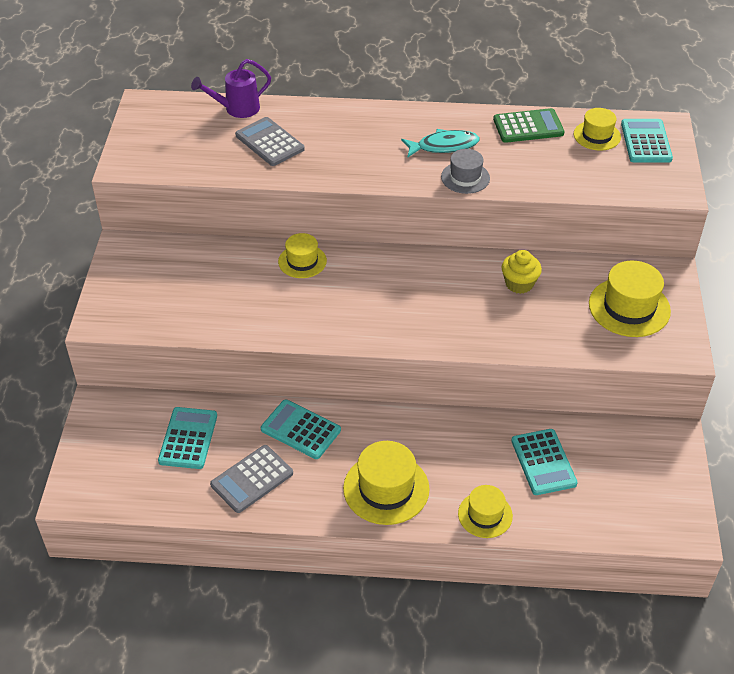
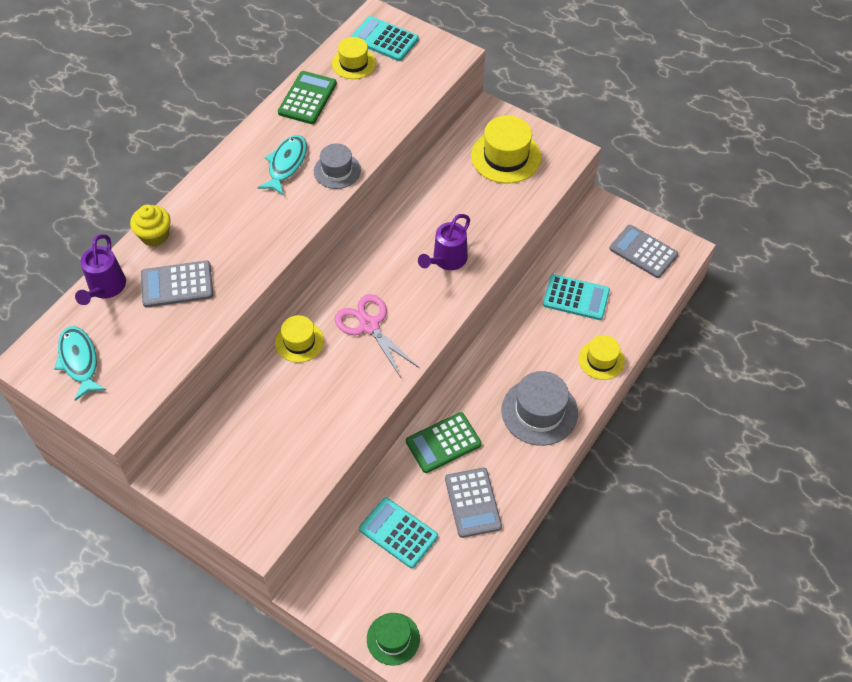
camera: 60 degrees left, 10 degrees up
turquoise calculator [261,399,341,459] -> green calculator [406,412,482,473]
yellow hat [343,441,430,525] -> grey hat [501,371,578,446]
yellow cupcake [502,250,542,294] -> yellow cupcake moved to [130,205,171,246]
none -> turquoise fish [54,326,106,401]
none -> pink scissors [335,294,419,377]
none -> green hat [367,613,420,666]
none -> purple watering can [418,214,470,270]
none -> grey calculator [609,225,678,278]

